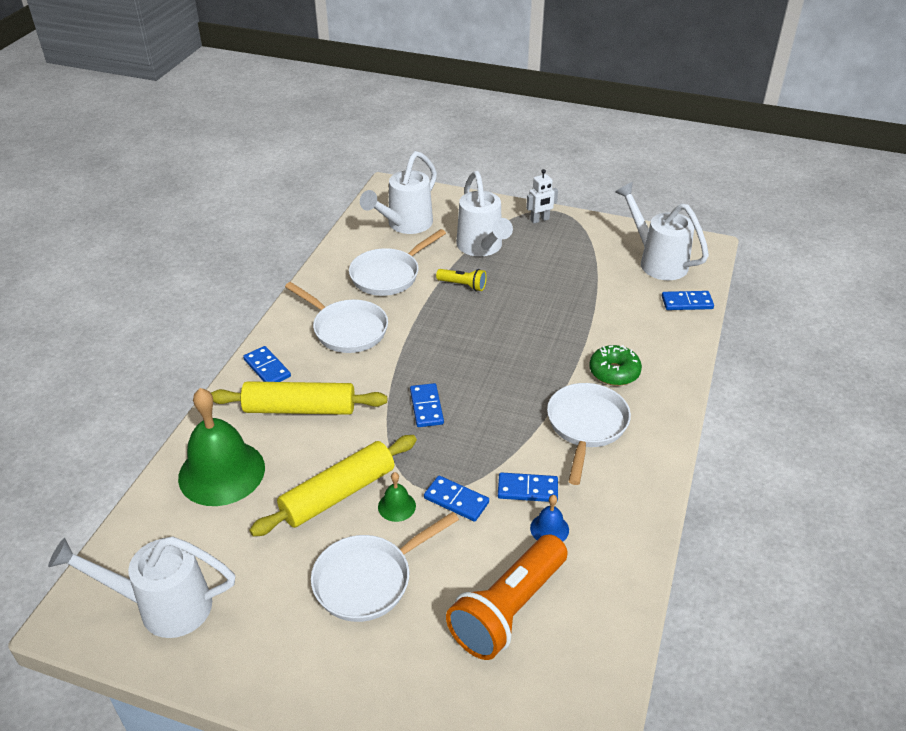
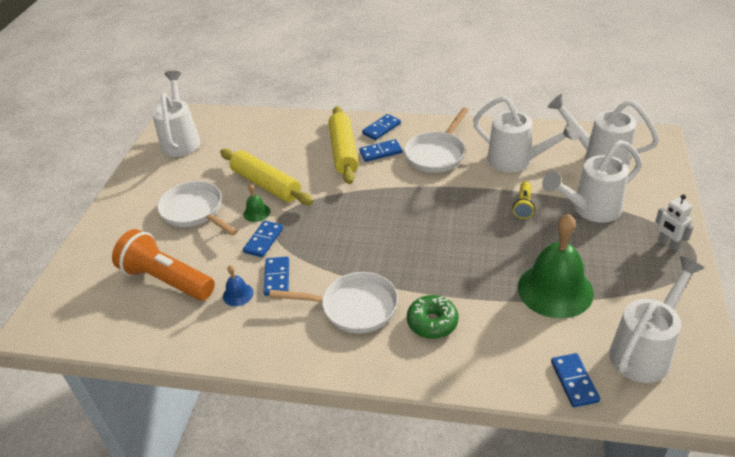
camera: 85 degrees right, 0 degrees up
green bell [178,388,265,506] -> green bell moved to [518,214,594,319]
white pan [349,229,446,296] -> white watering can [473,96,579,172]
blue domino [410,383,444,427] -> blue domino moved to [359,139,402,162]

